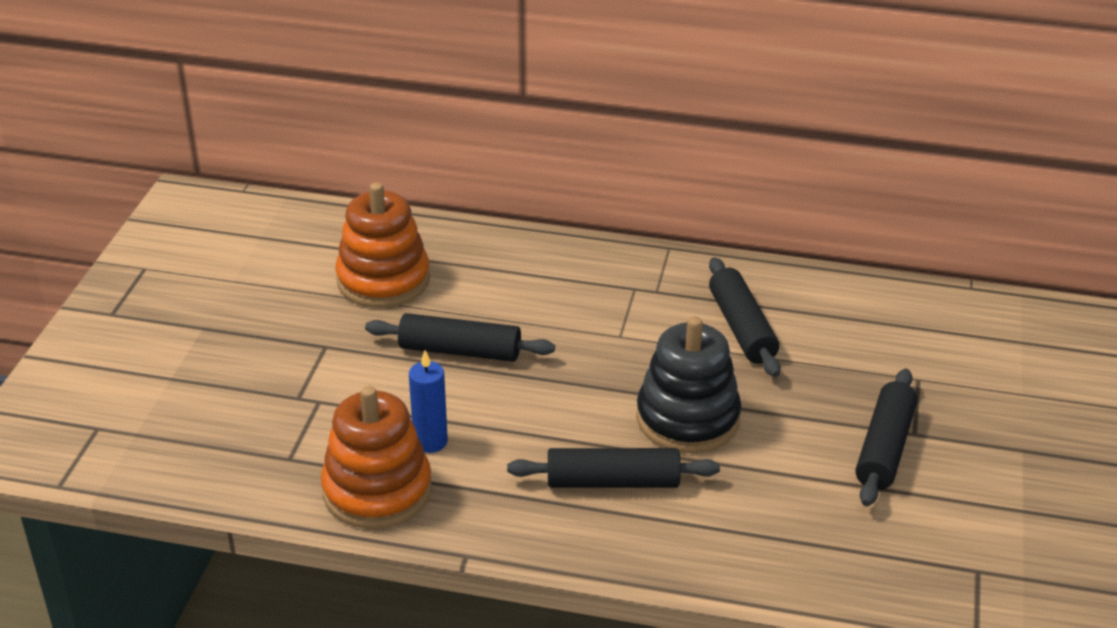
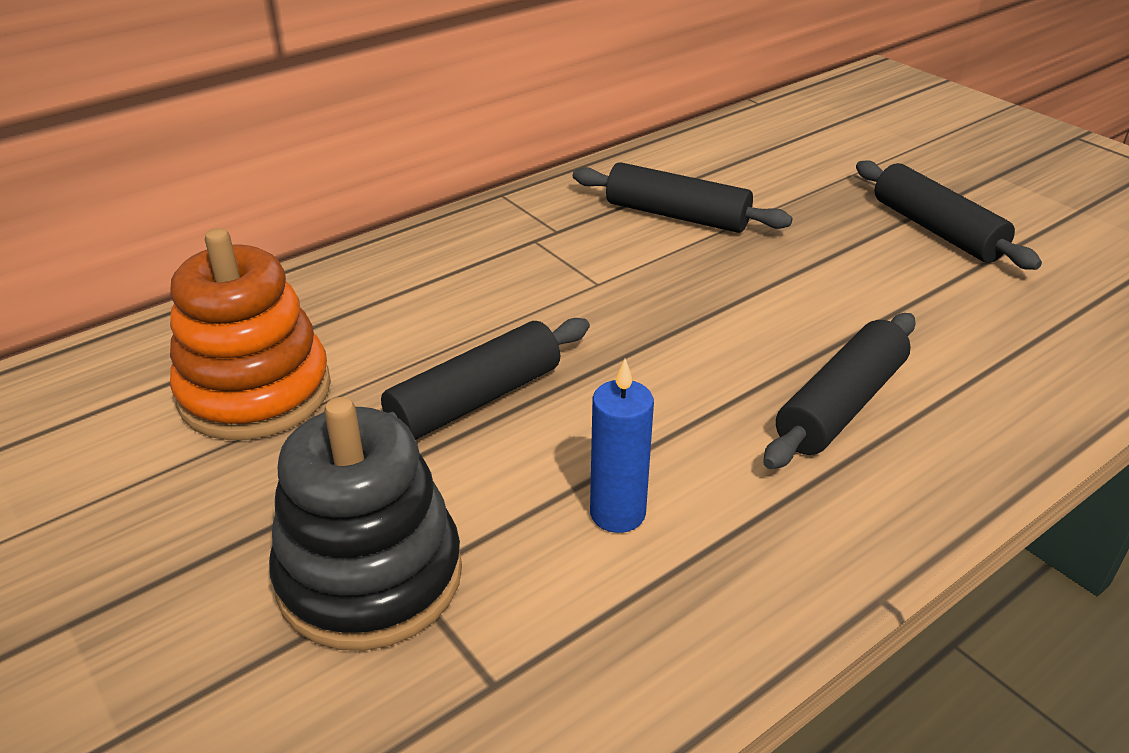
camera: 50 degrees left, 0 degrees up
orange stacking toy [321,386,432,529] -> none
black stacking toy [636,316,742,453] -> black stacking toy moved to [269,397,462,651]

